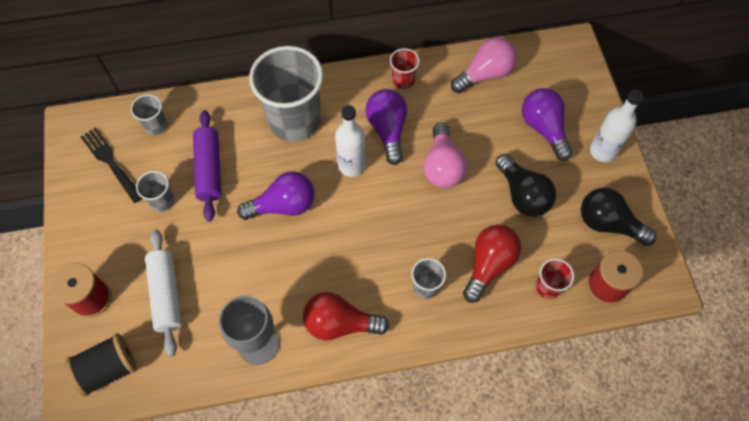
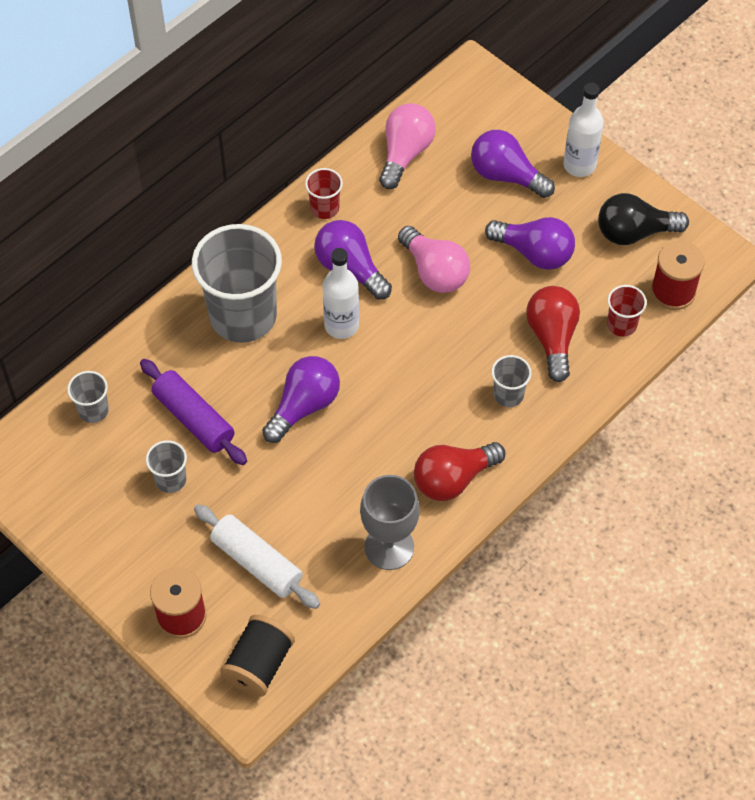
camera: 35 degrees left, 5 degrees down
black fork [80,127,142,203] -> none
black light bulb [496,154,556,217] -> purple light bulb [485,217,575,270]

